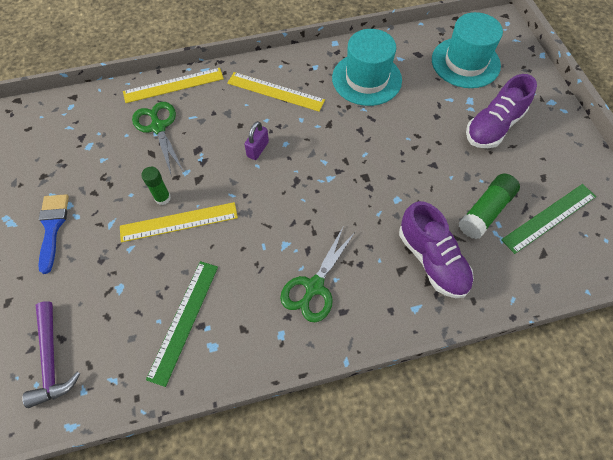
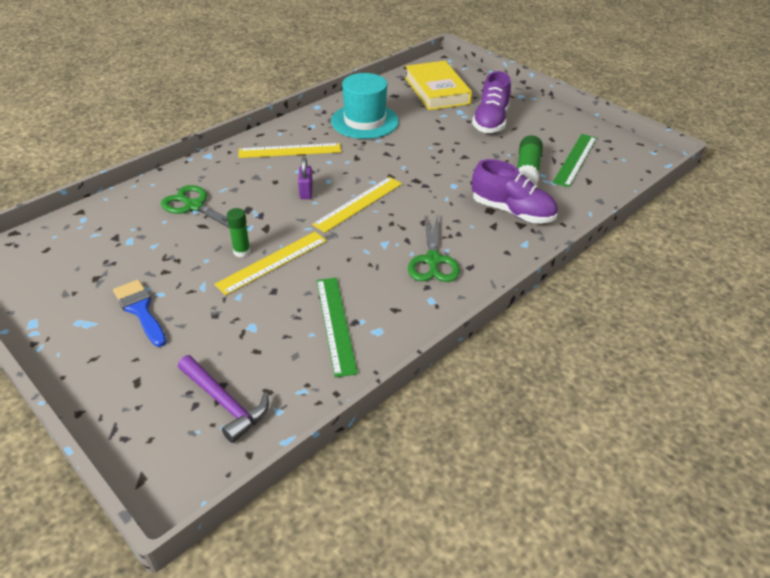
camera: 30 degrees left, 20 degrees down
yellow ruler [123,68,224,103] -> yellow ruler moved to [312,177,402,233]
turquoise hat [432,12,503,88] -> yellow book [405,61,472,110]

